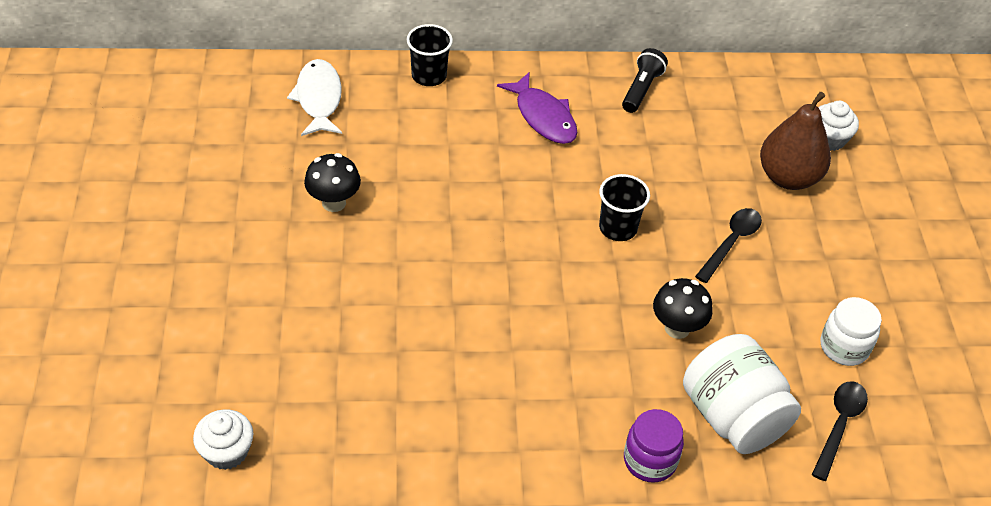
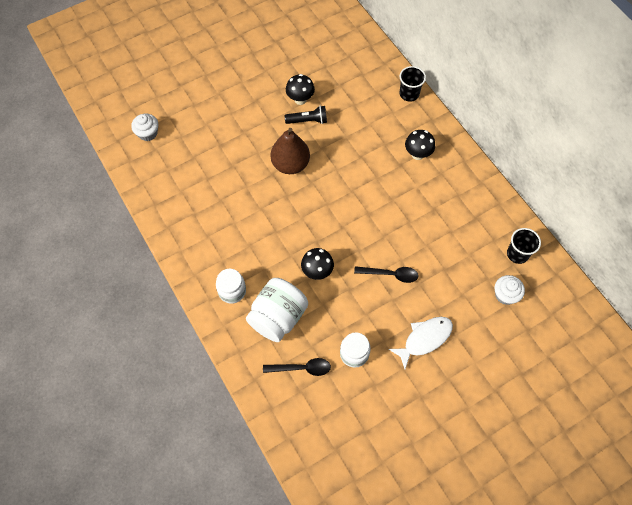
camera: 65 degrees right, 15 degrees up
white fish [287,59,342,136] -> white fish moved to [389,317,453,369]
purple fish [497,72,578,144] -> black mushroom [405,130,435,160]
black cup [599,174,650,241] -> black cup moved to [507,228,541,264]
black flashlight [622,48,668,113] -> black flashlight moved to [285,106,327,124]
purple jar [624,409,684,483] -> white jar [216,269,246,304]
brown pear [760,92,831,190] -> brown pear moved to [271,128,310,174]

